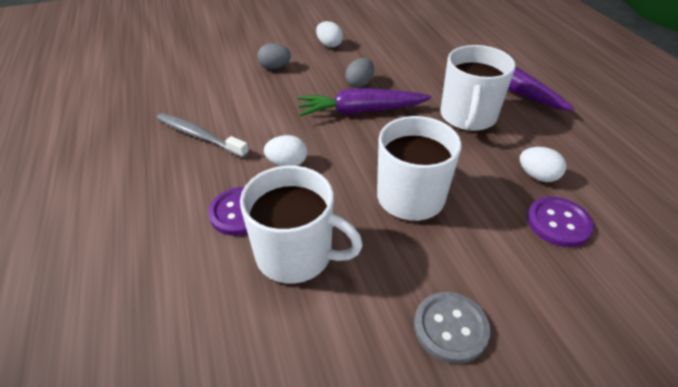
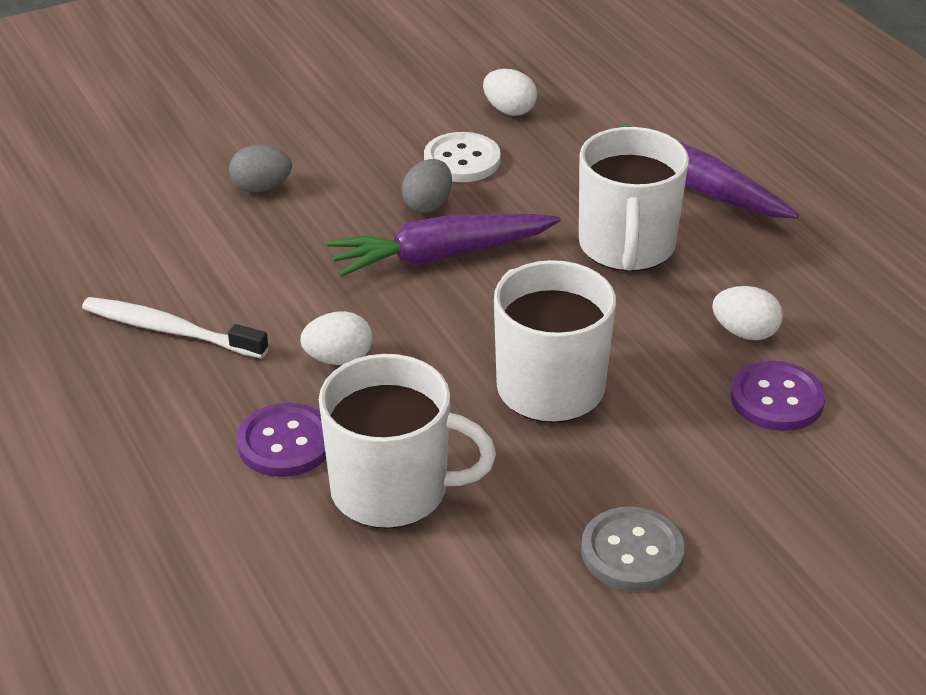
camera: 10 degrees left, 5 degrees down
grey toothbrush [157,113,249,158] -> white toothbrush [82,297,268,359]
white egg [316,21,343,47] -> white egg moved to [483,69,537,116]
none -> white button [424,132,501,182]

